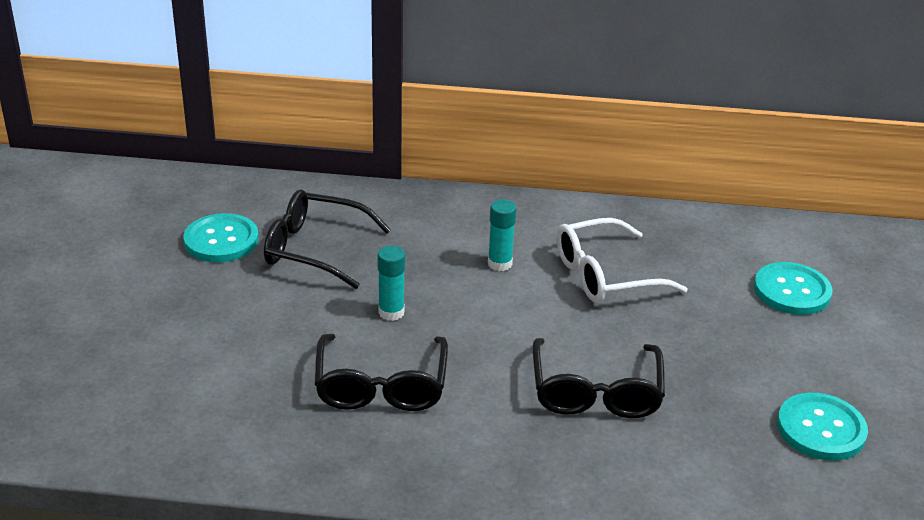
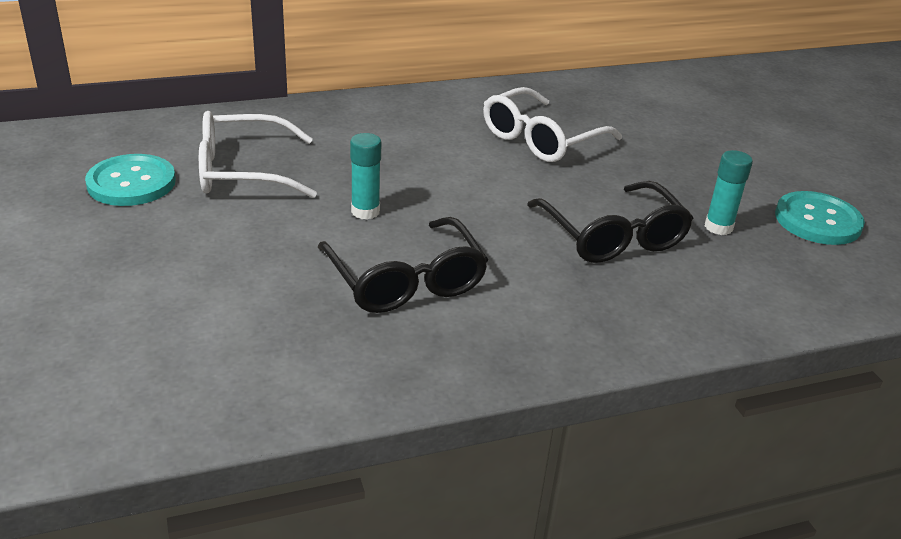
camera: 25 degrees left, 0 degrees up
black glasses [264,189,391,289] -> white glasses [199,111,317,198]
turquoise glue stick [488,199,517,271] -> turquoise glue stick moved to [705,150,753,235]
turquoise button [754,262,832,315] -> none

